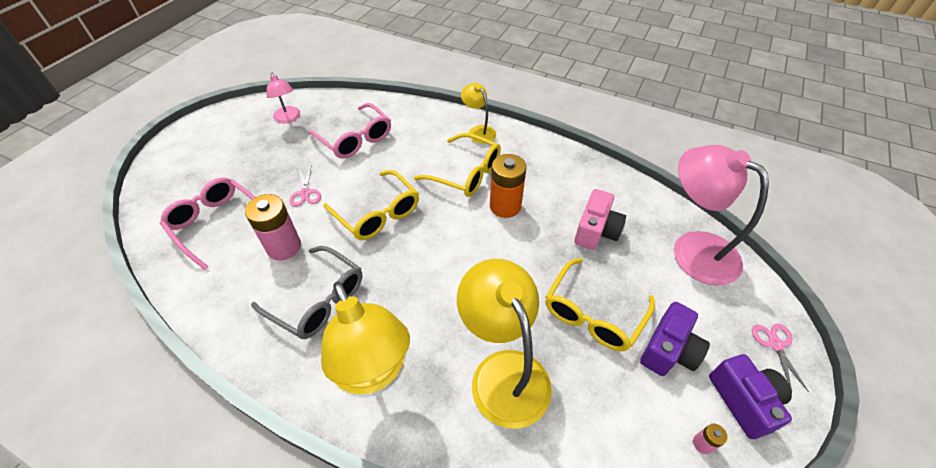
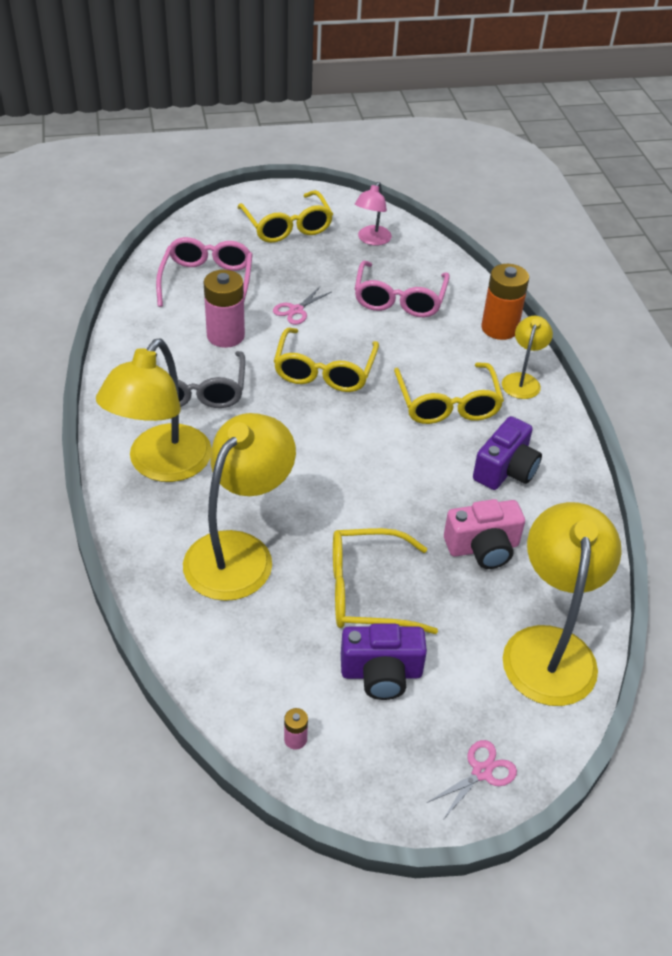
camera: 50 degrees right, 5 degrees down
orange battery [490,154,527,218] -> orange battery moved to [482,264,529,340]
pink lamp [674,145,769,285] -> yellow lamp [503,502,622,706]
purple camera [709,354,792,439] -> purple camera moved to [473,416,542,490]
none -> yellow glasses [237,190,333,243]

